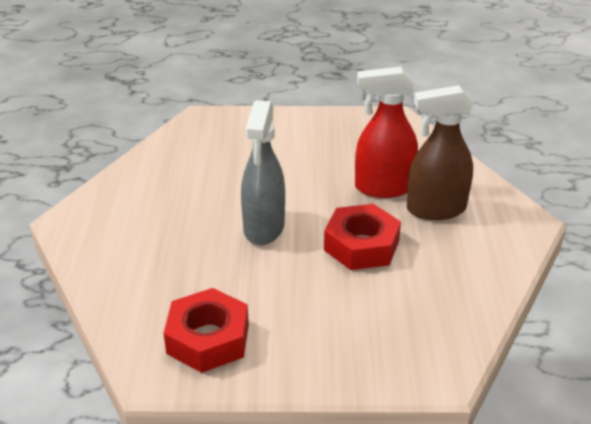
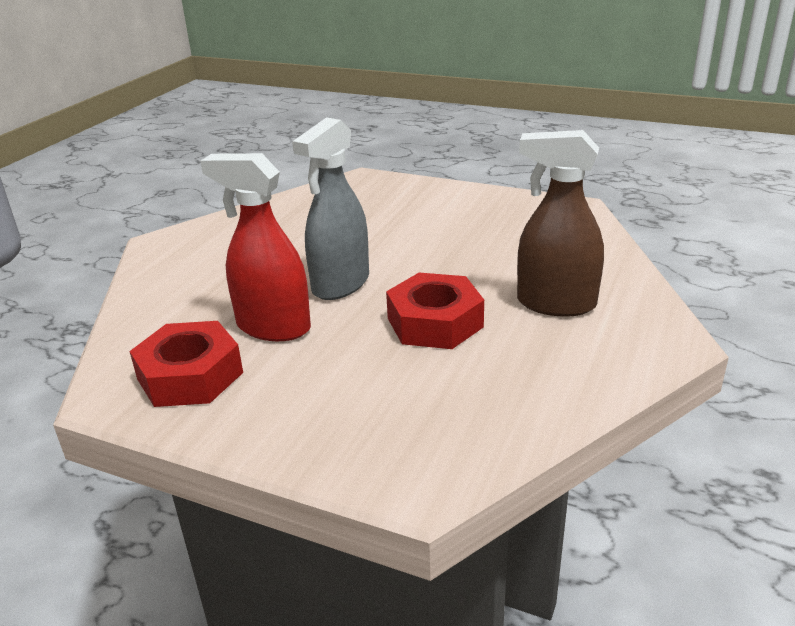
camera: 25 degrees right, 5 degrees down
red spray bottle [355,67,418,198] -> red spray bottle moved to [200,153,311,341]

